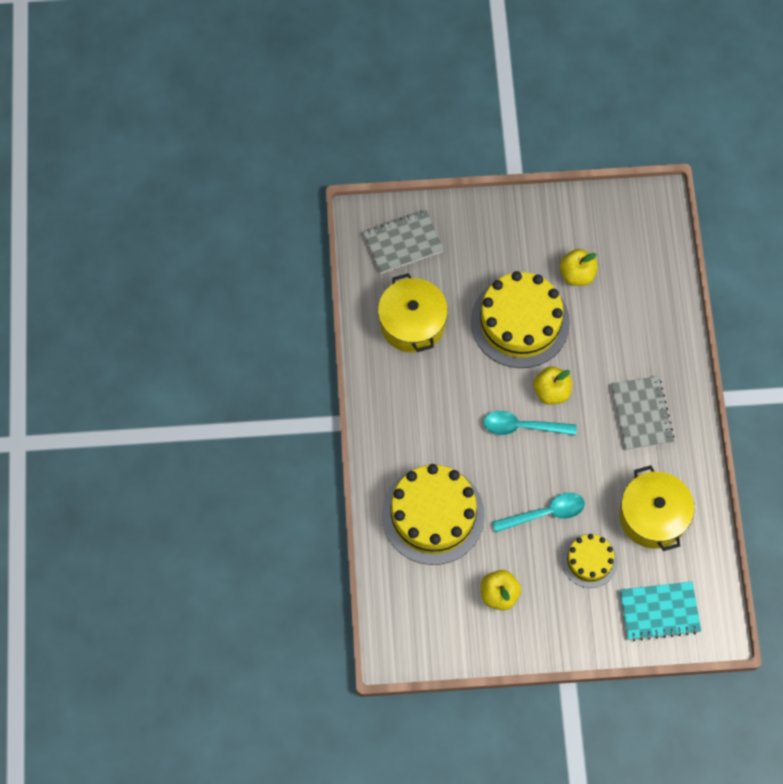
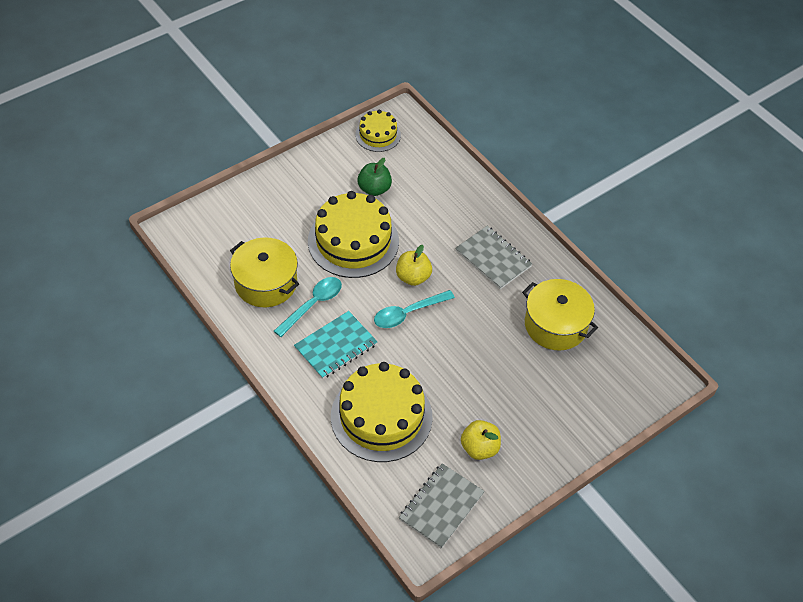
camera: 35 degrees left, 15 degrees down
grey notebook [363,210,444,274] -> grey notebook moved to [399,463,485,549]
turquoise spoon [492,493,585,533] -> turquoise spoon moved to [274,277,342,337]
yellow apple [560,249,598,286] -> green apple [357,158,392,196]
yellow cake [562,534,618,588] -> yellow cake moved to [355,110,401,152]
turquoise notebook [620,582,701,641] -> turquoise notebook moved to [294,311,378,379]

